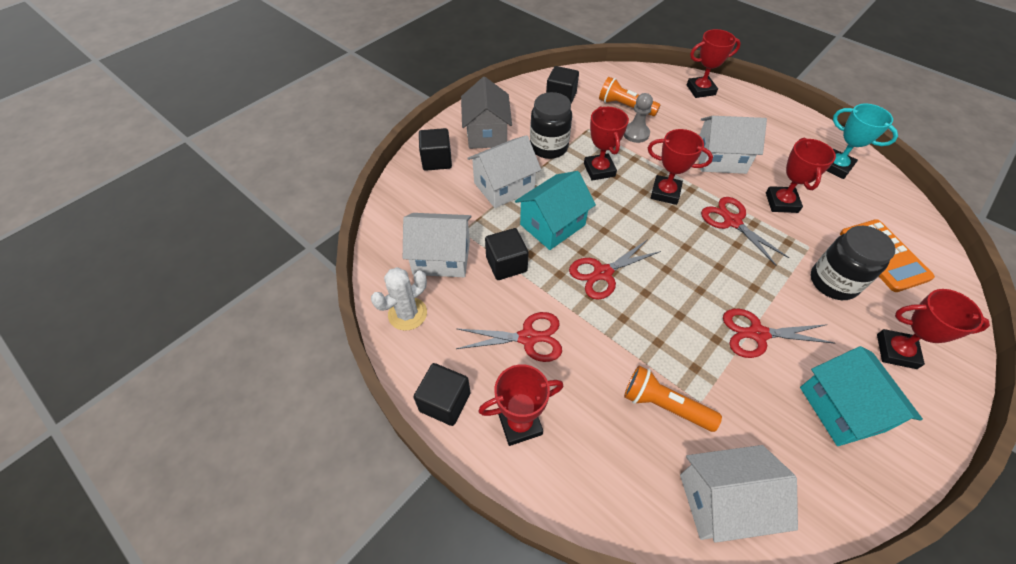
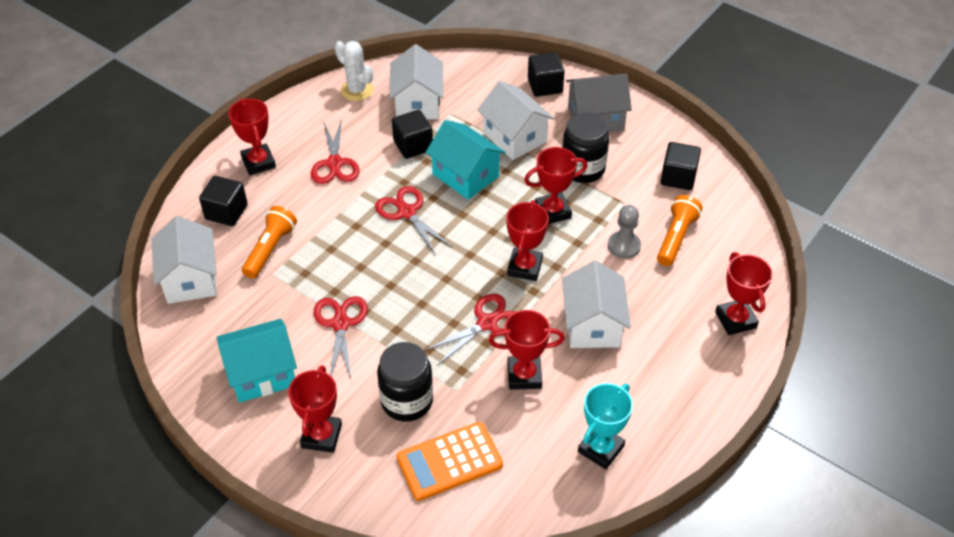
camera: 85 degrees right, 5 degrees down
black cube [414,363,470,426] -> black cube moved to [199,176,248,226]

